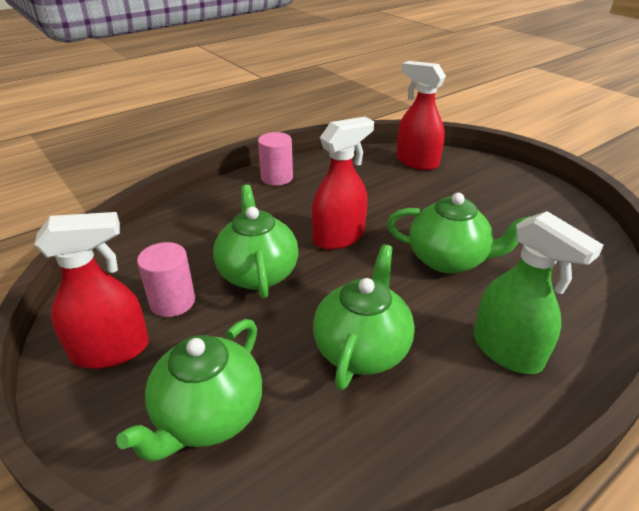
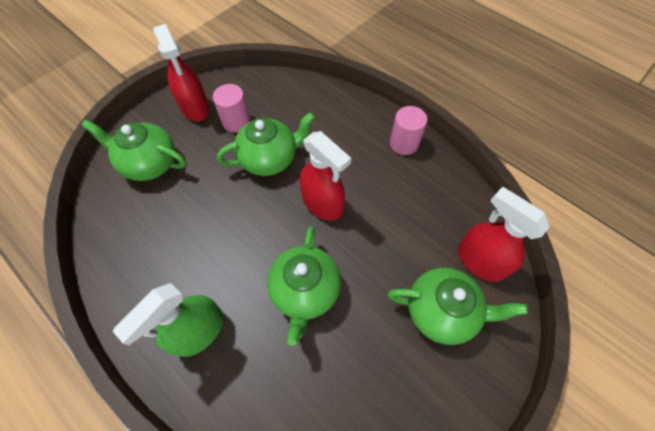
camera: 80 degrees right, 25 degrees up
green teapot [313,244,415,390] -> green teapot moved to [387,268,528,345]
red spray bottle [396,61,446,170] -> red spray bottle turned 75 degrees counterclockwise [458,187,550,282]

